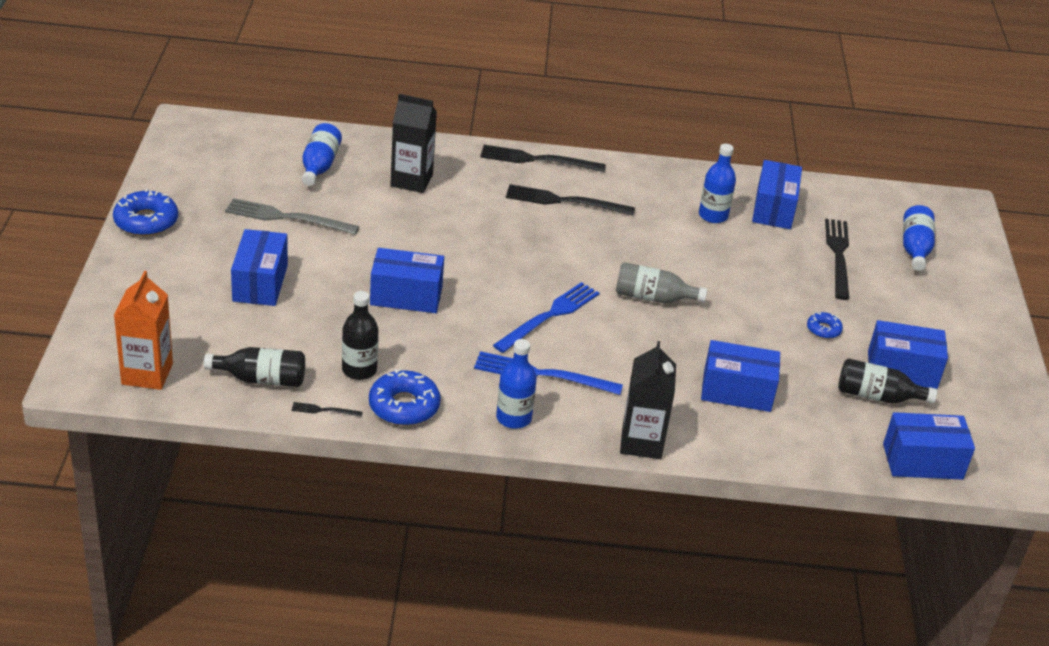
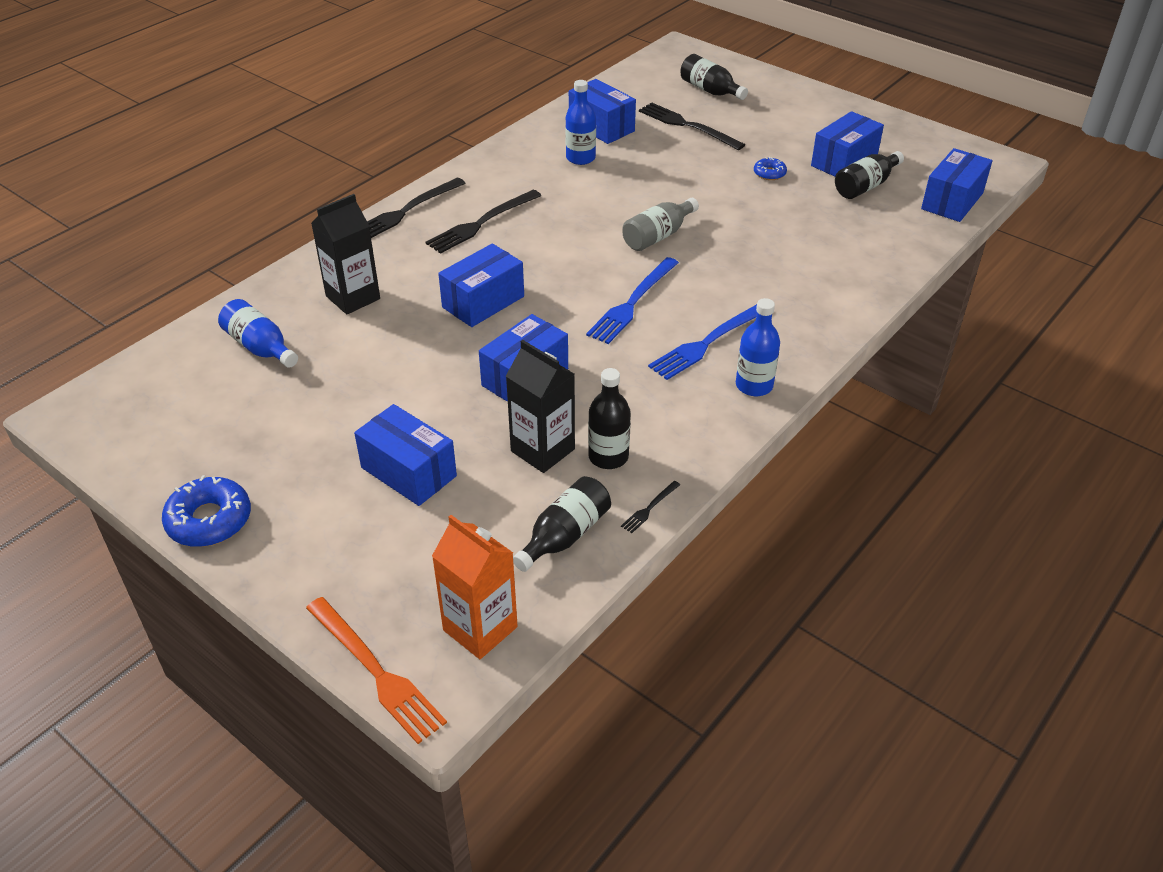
camera: 50 degrees left, 5 degrees up
grey fork [225,198,359,235] -> none
blue donut [369,369,441,426] -> none
blue fork [493,282,599,353] -> blue fork turned 135 degrees counterclockwise [586,257,679,344]
black carton [620,341,676,459] -> black carton moved to [506,340,575,473]
blue box [701,340,780,412] -> blue box moved to [438,243,524,327]
blue bottle [903,205,935,271] -> black bottle [680,54,748,100]
none -> orange fork [306,597,447,744]

